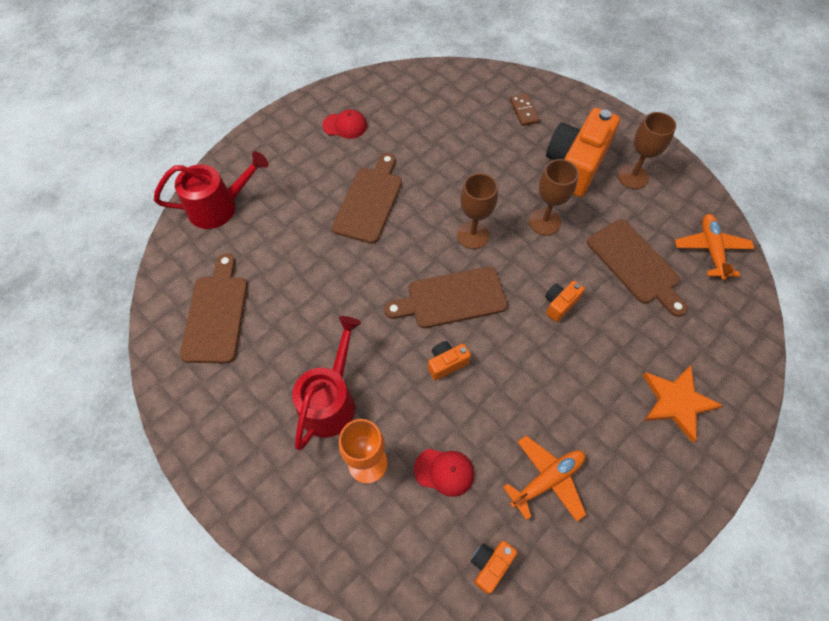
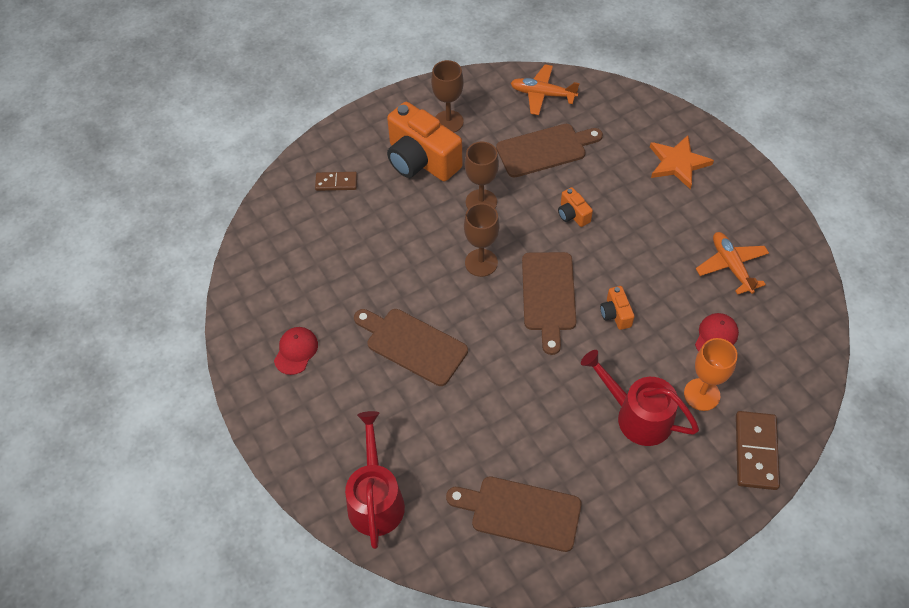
camera: 75 degrees left, 5 degrees down
orange camera [471,541,517,594] -> none
none -> brown domino [736,411,780,490]

